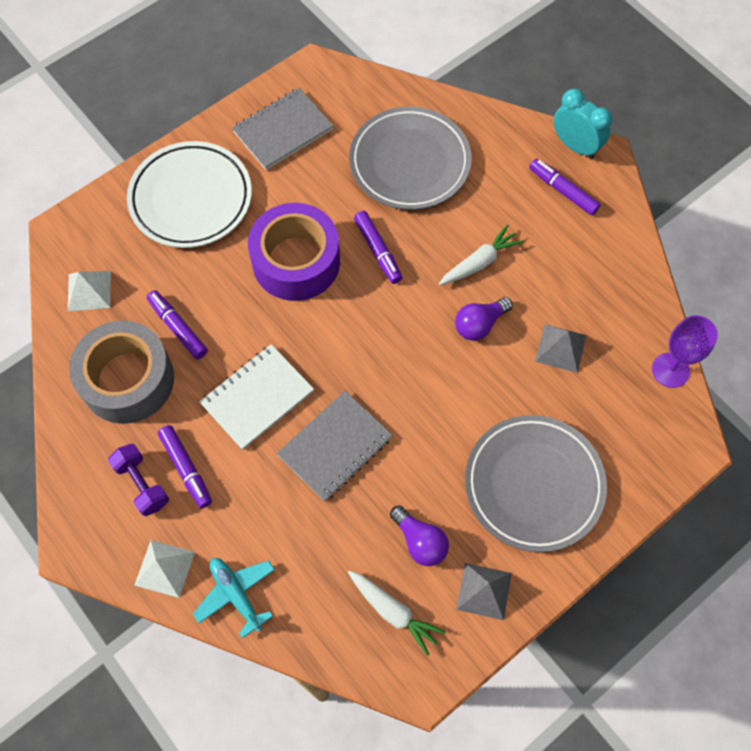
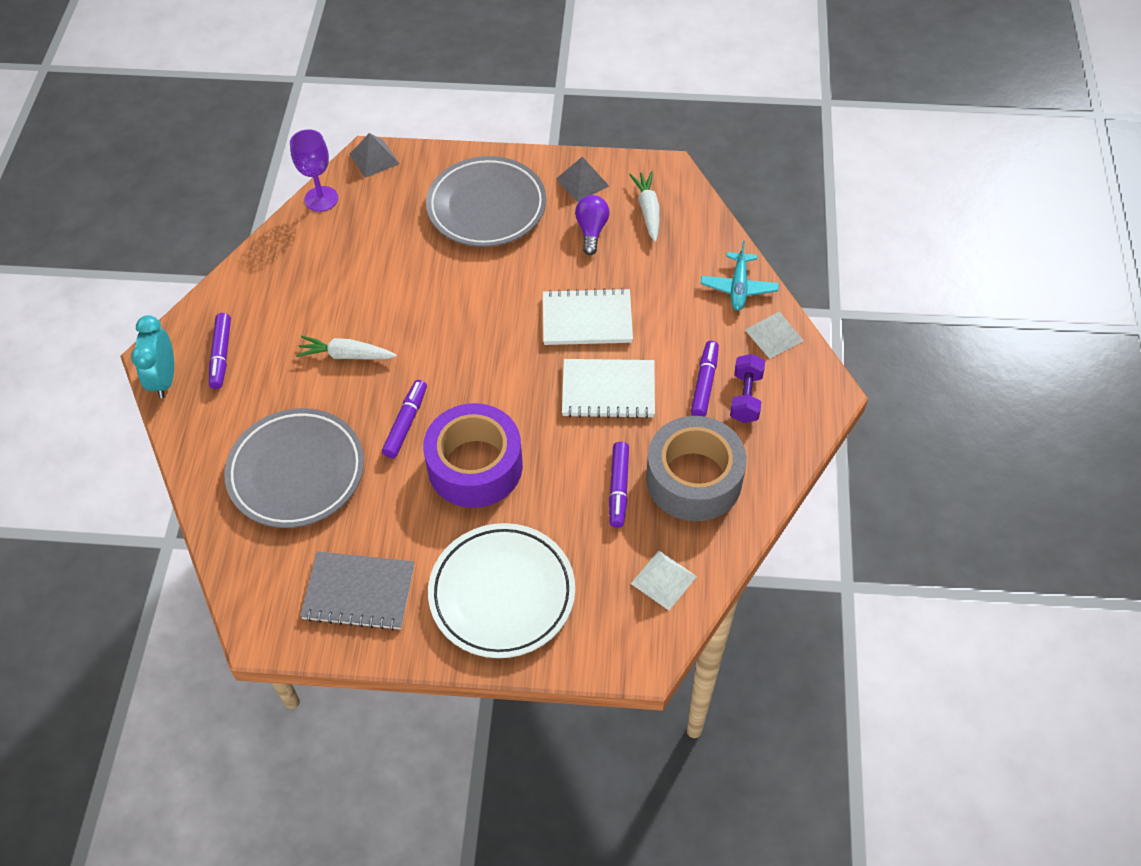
camera: 135 degrees left, 10 degrees down
grey notebook [277,391,393,502] -> white notebook [543,288,633,345]
purple light bulb [455,297,513,341] -> none
grey pyramid [535,324,586,373] -> grey pyramid moved to [350,133,400,178]

